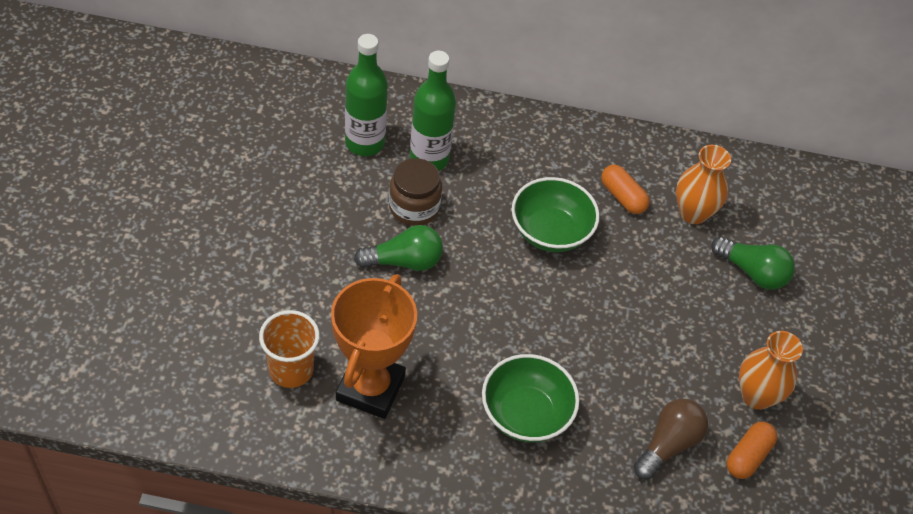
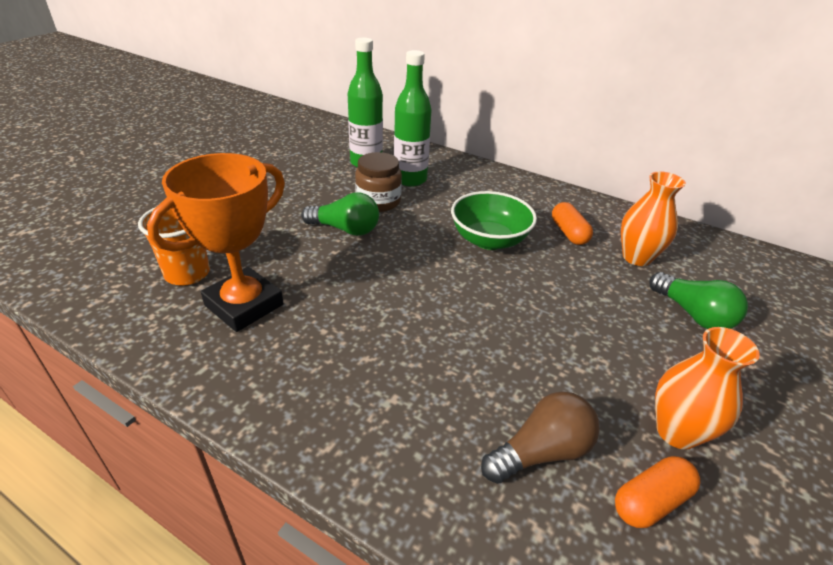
camera: 25 degrees right, 15 degrees down
green bowl [482,354,579,443] -> none

